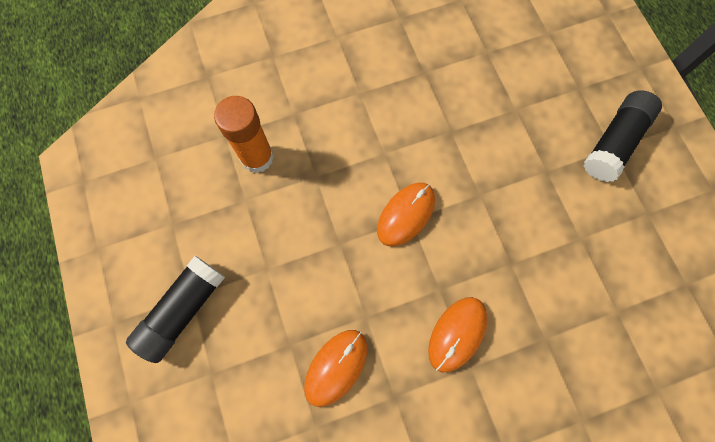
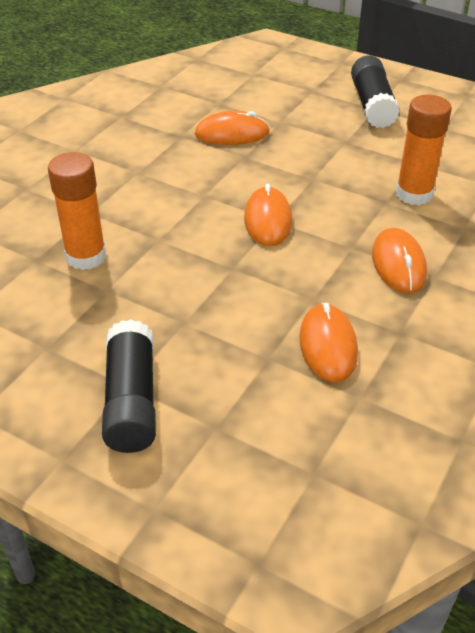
camera: 40 degrees left, 30 degrees down
none -> orange mouse [195,111,270,145]
none -> orange glue stick [396,95,452,205]

